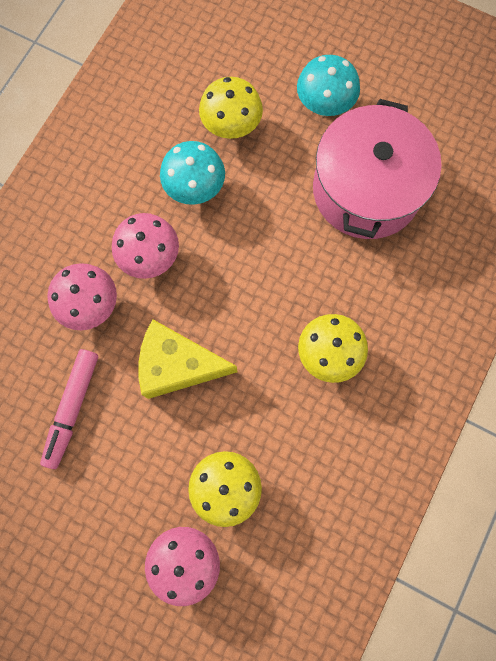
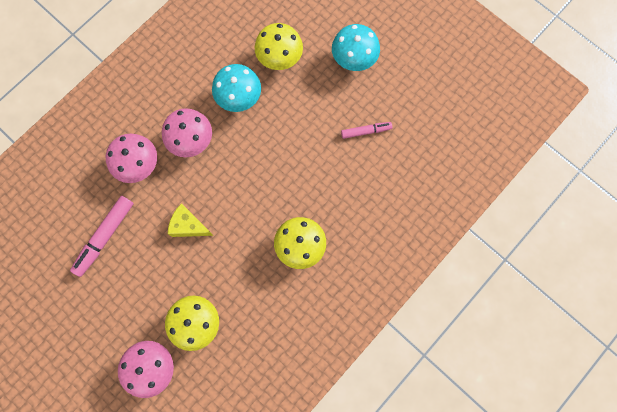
camera: 15 degrees right, 0 degrees up
yellow cheese [138,319,237,399] -> yellow cheese [168,203,214,237], size x0.60
pink pot [313,99,442,239] -> pink marker [341,122,392,139]

